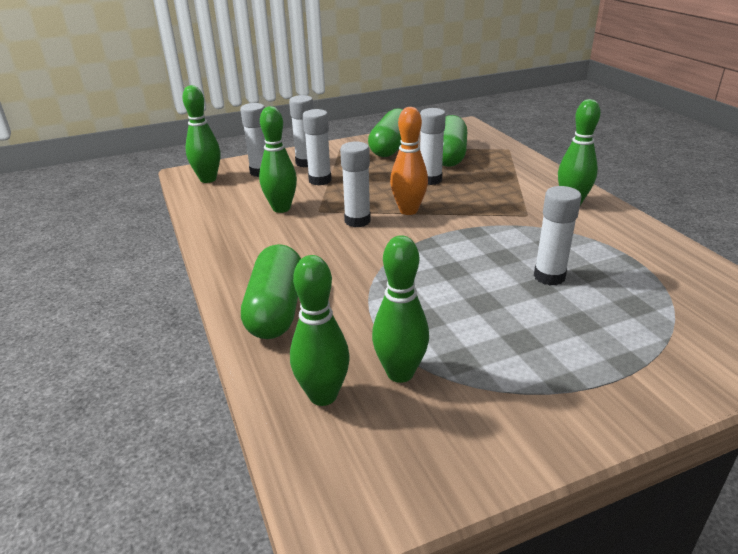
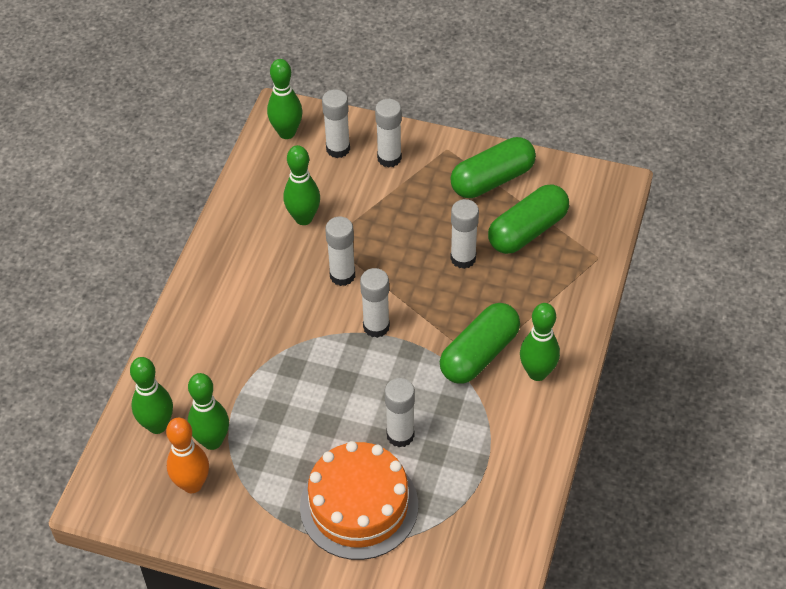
camera: 40 degrees right, 20 degrees up
green capsule [241,244,301,339] -> green capsule moved to [440,303,520,384]
white glue stick [303,109,332,185] -> white glue stick moved to [360,268,390,338]
orange bowling pin [390,107,428,215] -> orange bowling pin moved to [166,418,209,493]
none -> orange cake [300,441,418,560]

